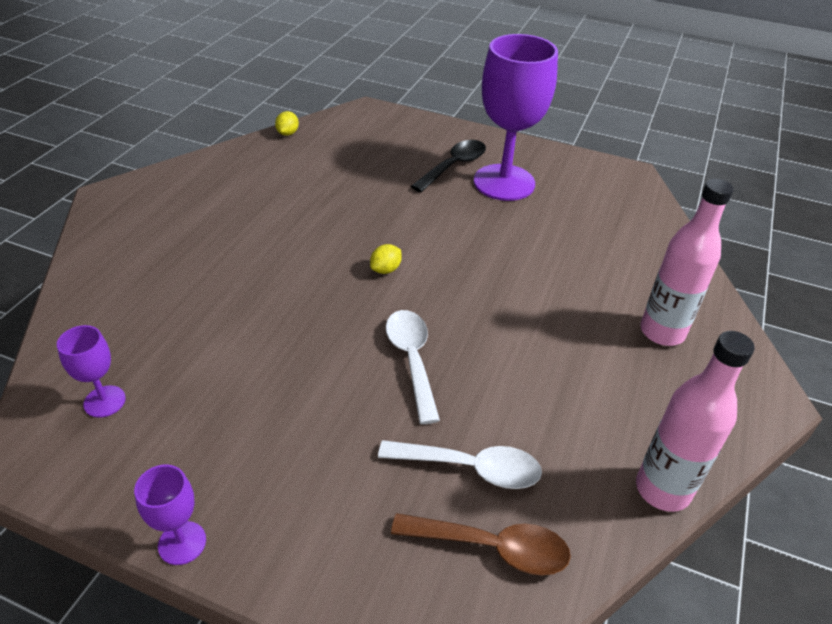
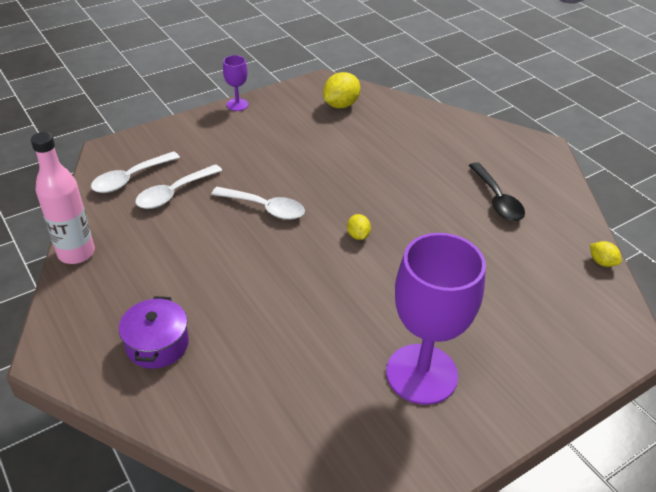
camera: 125 degrees right, 0 degrees up
purple goblet [57,325,126,418] -> yellow lemon [323,72,360,108]
brown spoon [391,513,571,575] -> white spoon [91,151,180,193]
black spoon [411,140,486,192] -> black spoon moved to [469,162,525,221]
pink bottle [640,179,734,346] -> purple pot [119,296,189,369]

